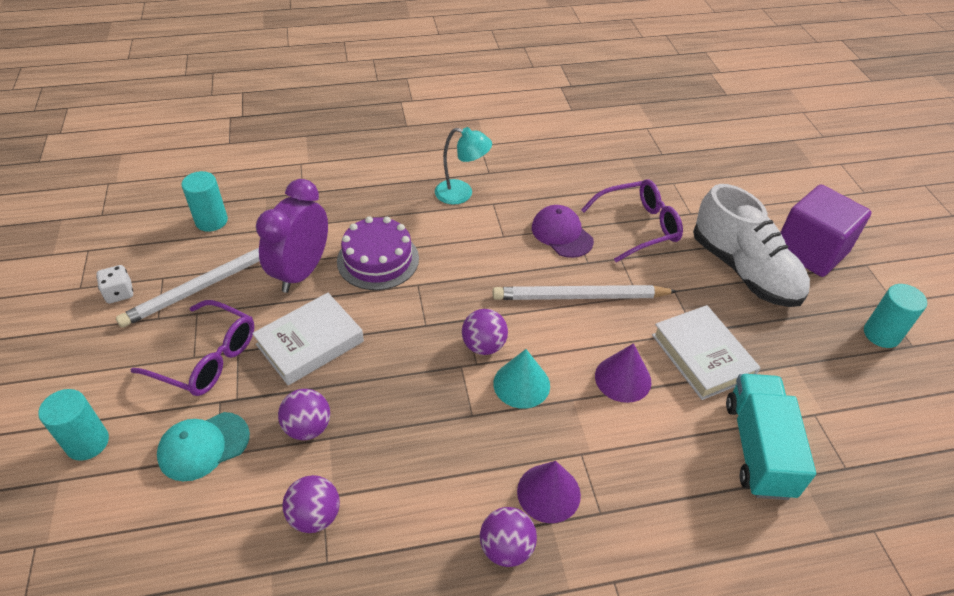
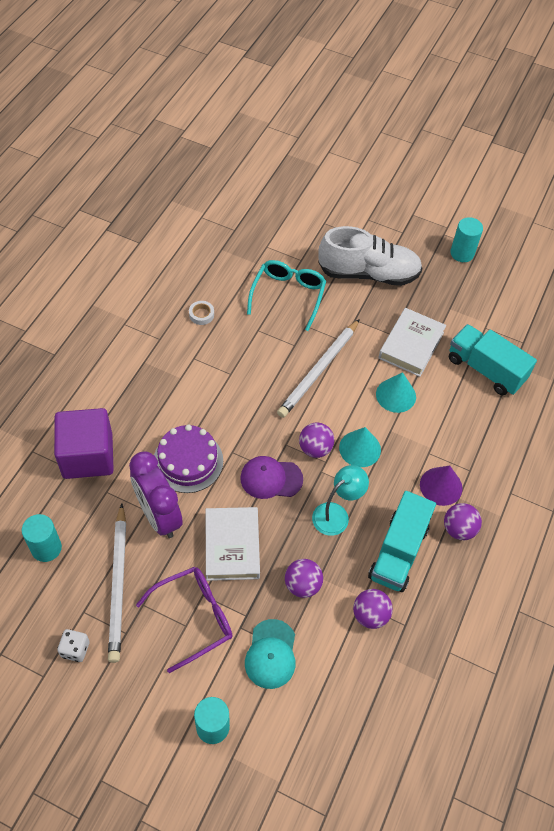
camera: 55 degrees left, 10 degrees up
turquoise lamp [435,127,492,205] -> turquoise lamp moved to [312,465,369,536]
purple cap [532,205,594,258] -> purple cap moved to [240,456,303,499]
purple glasses [581,179,683,262] -> turquoise glasses [247,260,326,331]
purple cone [595,343,651,403] -> turquoise cone [376,372,416,413]
white book [652,305,761,400] -> white book turned 75 degrees counterclockwise [378,308,446,377]
purple cube [780,184,872,277] -> purple cube moved to [54,408,114,479]
none -> white tape [189,301,214,325]
none -> turquoise truck [368,491,436,592]

